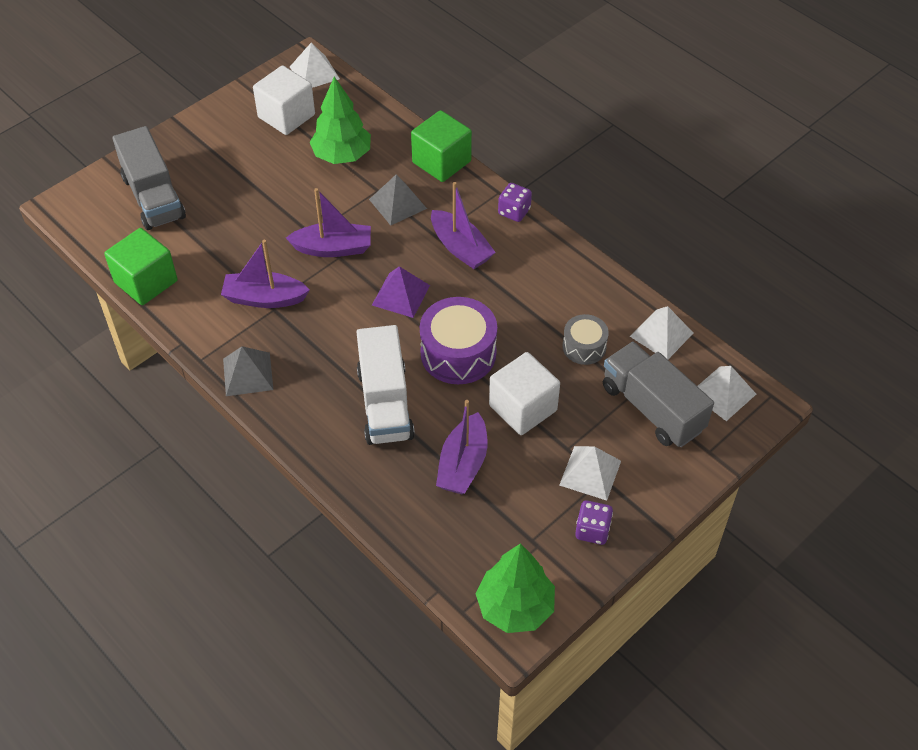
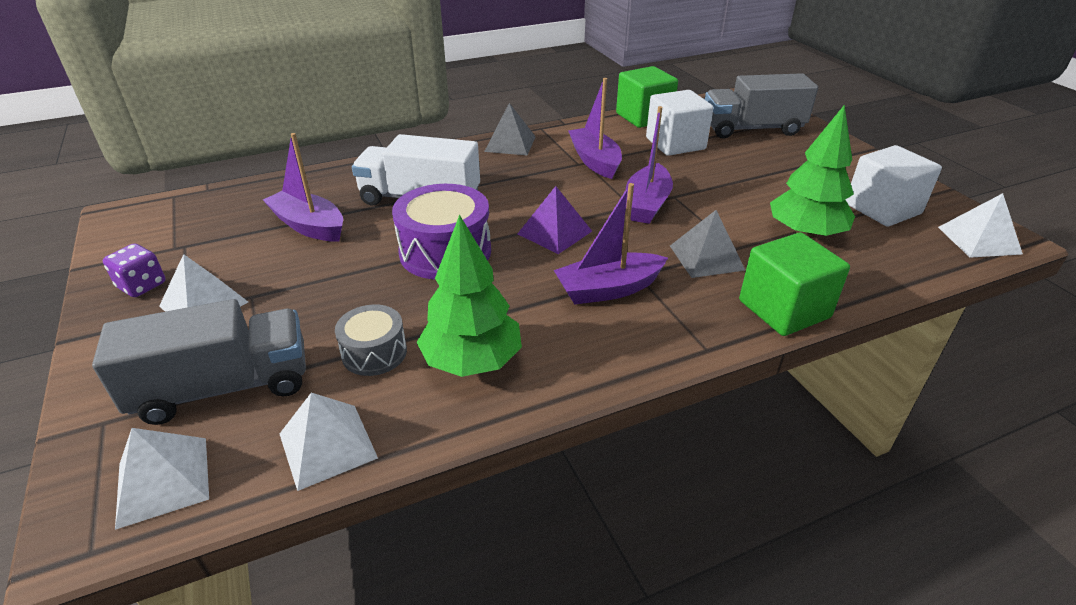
camera: 110 degrees right, 15 degrees down
purple boat [221,240,310,308] -> purple boat turned 45 degrees counterclockwise [568,78,622,179]
green tree [476,543,555,633] -> green tree moved to [417,215,522,377]
white cube [489,352,560,435] -> white cube moved to [646,90,713,156]
purple dice [498,183,532,222] -> none

